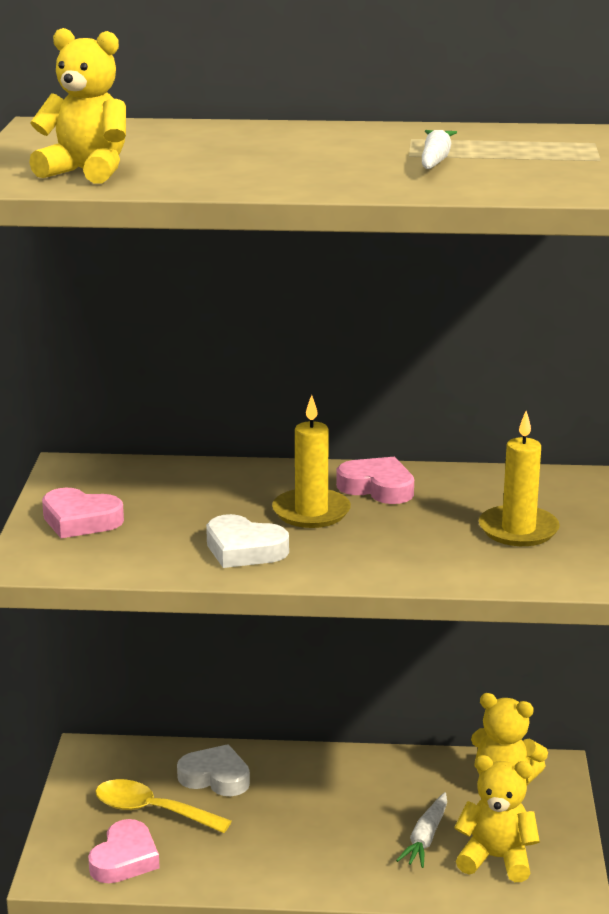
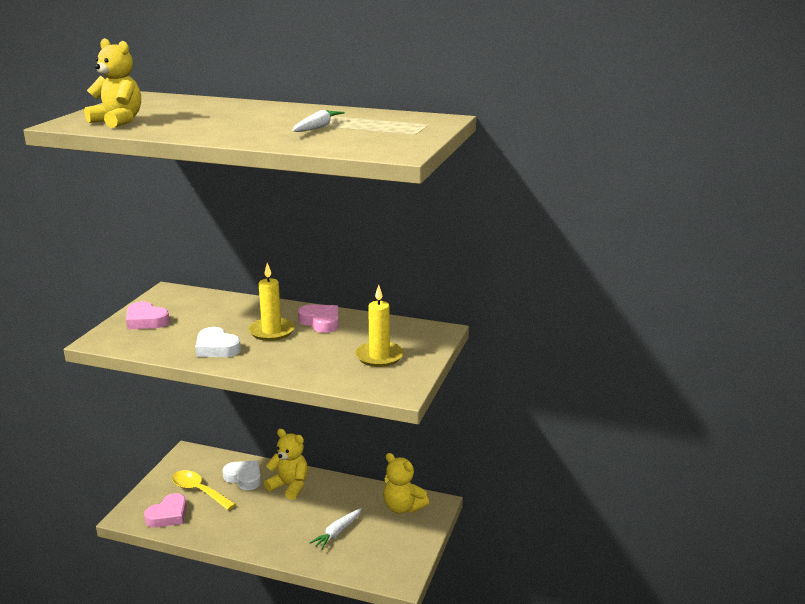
camera: 15 degrees right, 0 degrees up
yellow teddy bear [454,755,540,882] -> yellow teddy bear moved to [264,429,308,500]

